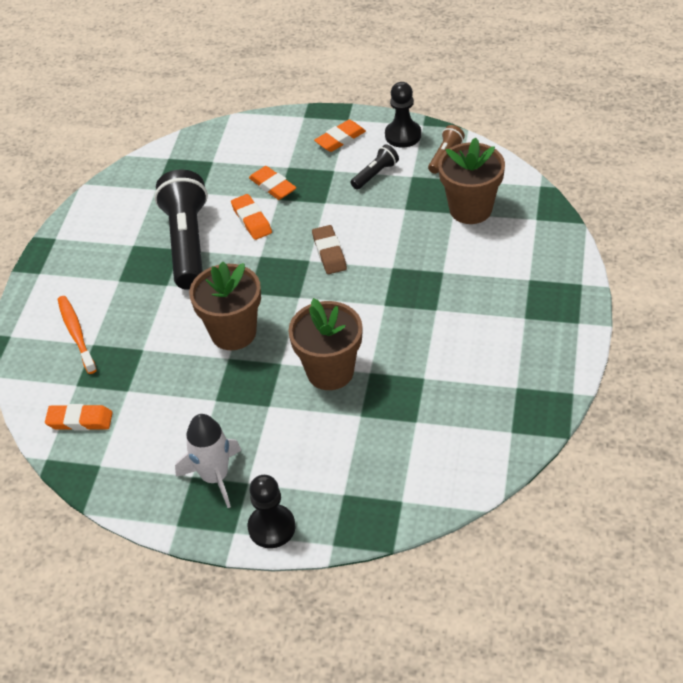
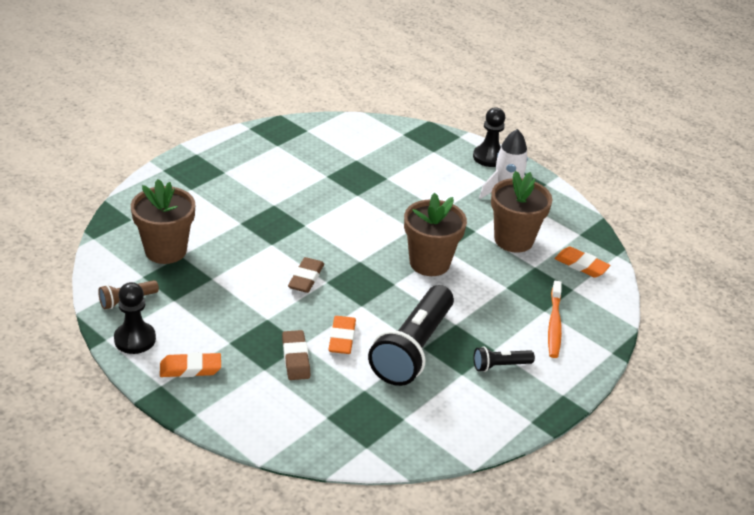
camera: 155 degrees left, 10 degrees down
orange eraser [249,166,297,200] -> brown eraser [282,330,310,380]
brown flower pot [288,298,363,390] -> brown flower pot moved to [491,171,552,253]
black flashlight [351,144,399,190] -> black flashlight moved to [474,346,535,372]

